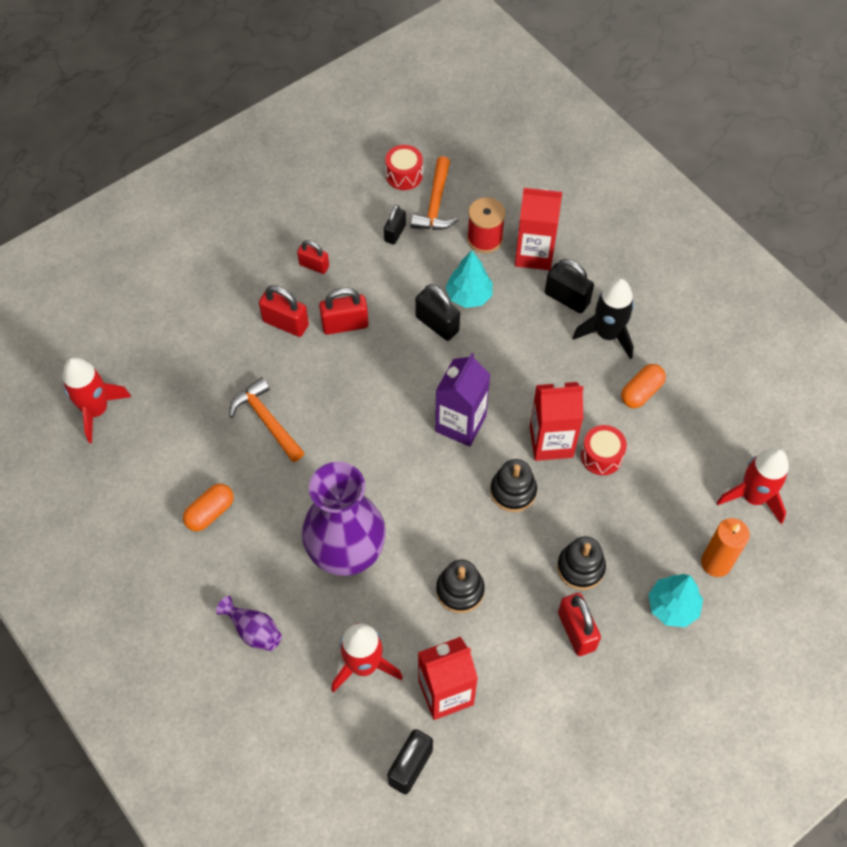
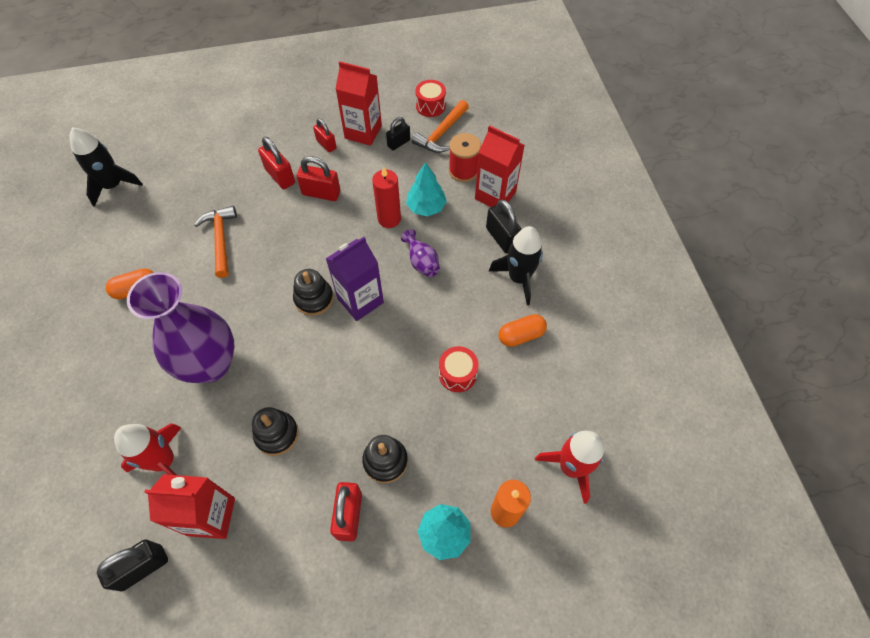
camera: 25 degrees right, 0 degrees up
red rocket [62,357,131,443] -> black rocket [69,127,143,207]
purple vase [216,596,282,651] -> purple vase moved to [401,229,440,277]
black padlock [415,284,460,341] -> red candle [372,167,401,228]
black stacking toy [490,459,537,512] -> black stacking toy moved to [293,269,334,316]
red carton [530,381,583,461] -> red carton moved to [336,61,382,146]

